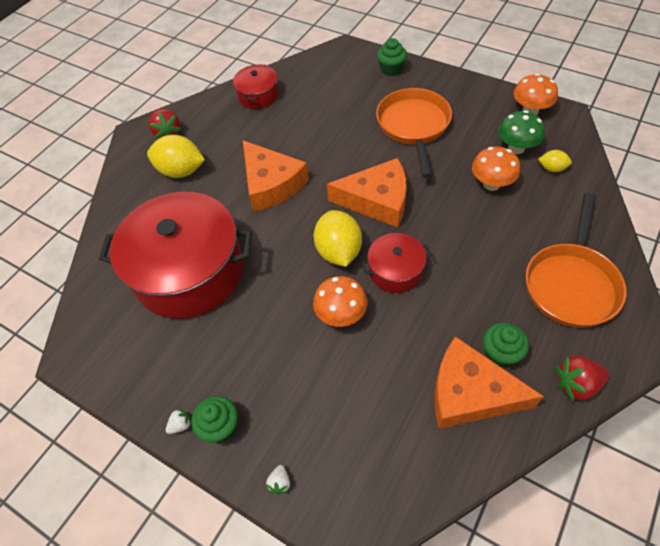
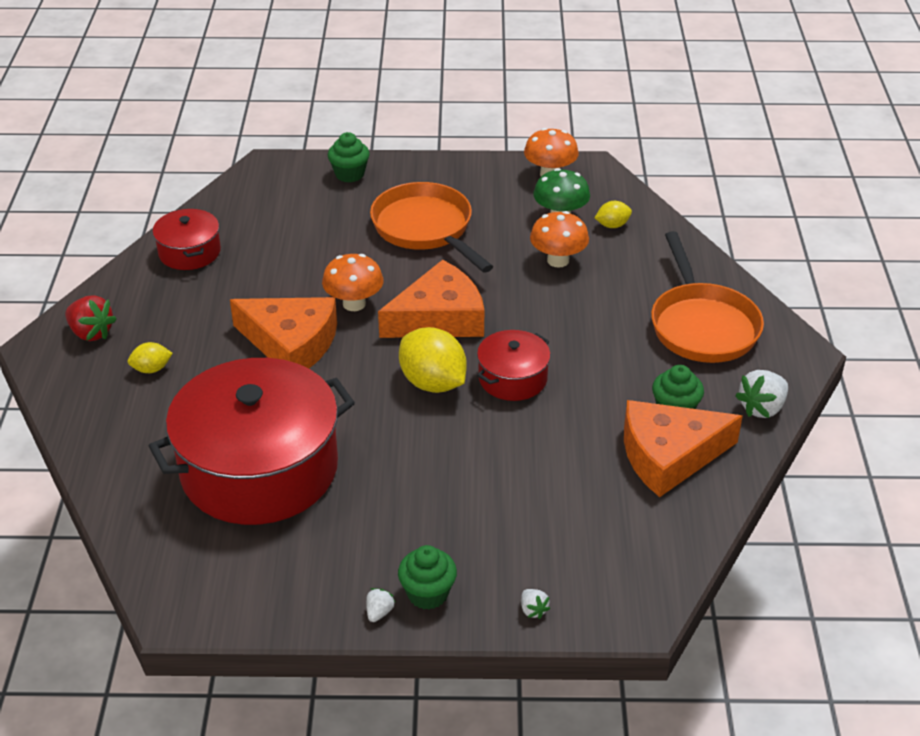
camera: 35 degrees left, 15 degrees down
yellow lemon [147,135,205,178] -> yellow lemon [128,342,173,373], size x0.50
orange mushroom [313,276,368,327] -> orange mushroom moved to [322,254,384,311]
red strawberry [556,356,609,402] -> white strawberry [735,370,788,418]

